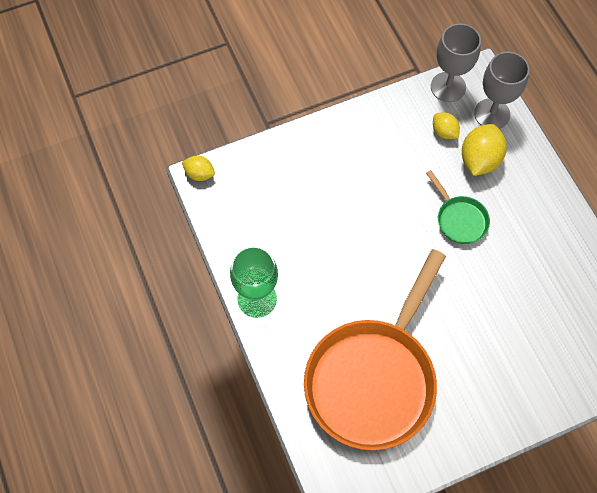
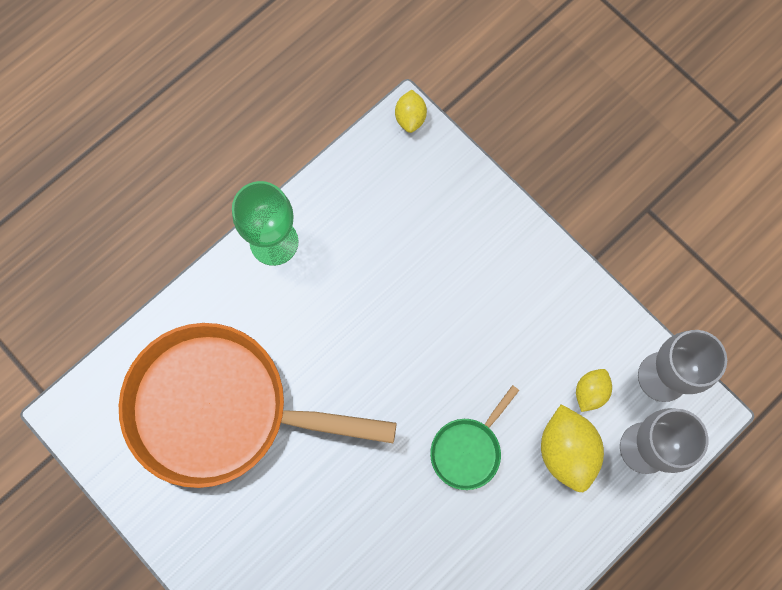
camera: 70 degrees right, 10 degrees up
yellow lemon [462,124,507,176] -> yellow lemon turned 75 degrees clockwise [541,404,604,492]

